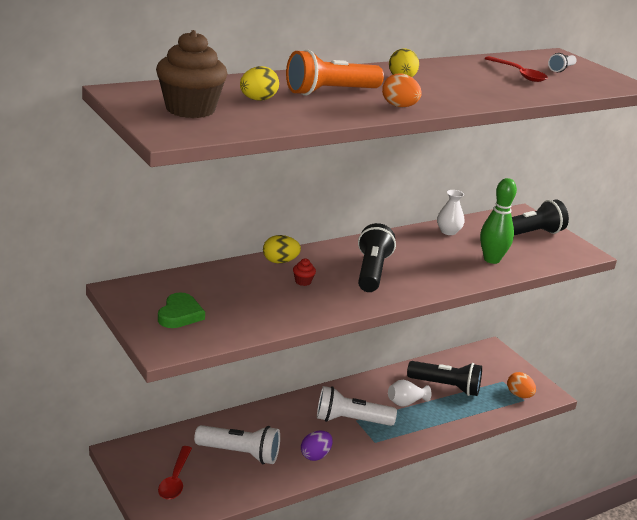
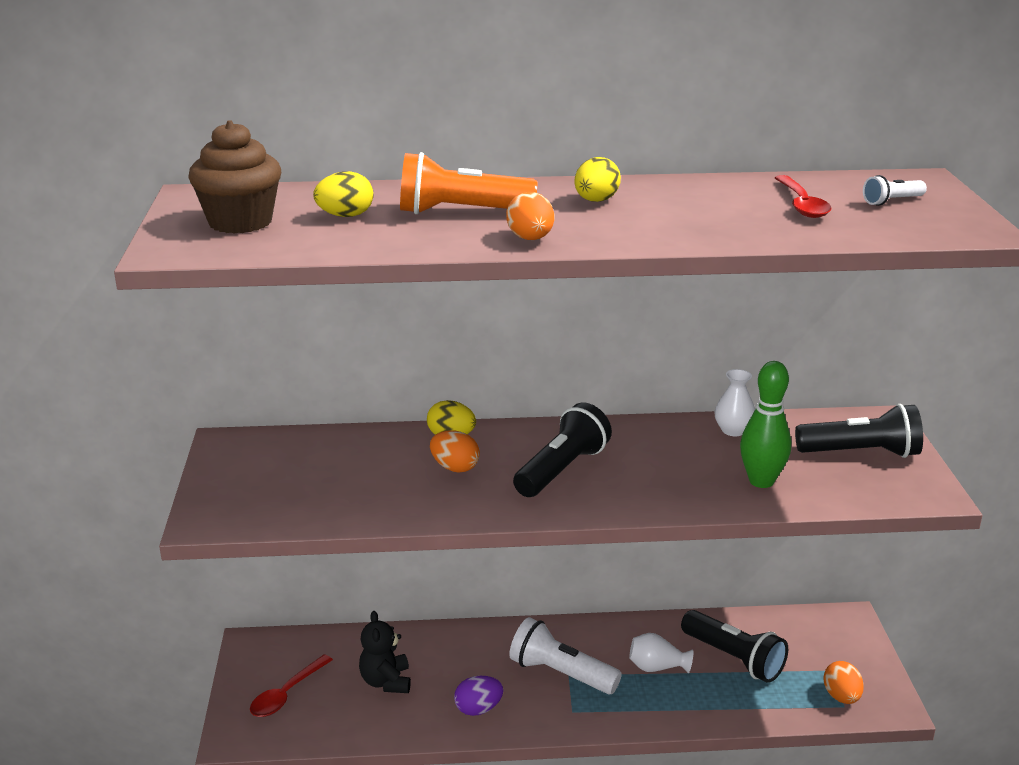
camera: 30 degrees right, 0 degrees up
green heart [158,292,205,328] -> none
white flashlight [194,425,280,464] -> black teddy bear [359,611,411,693]
red cupcake [293,258,316,286] -> orange egg [430,430,480,473]

